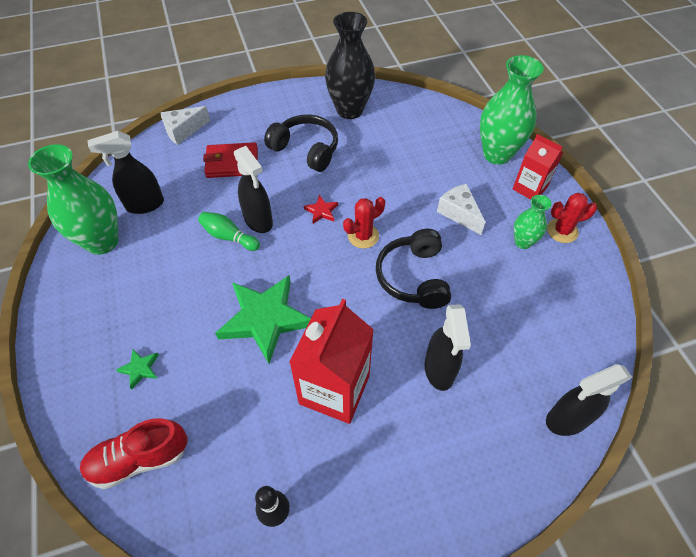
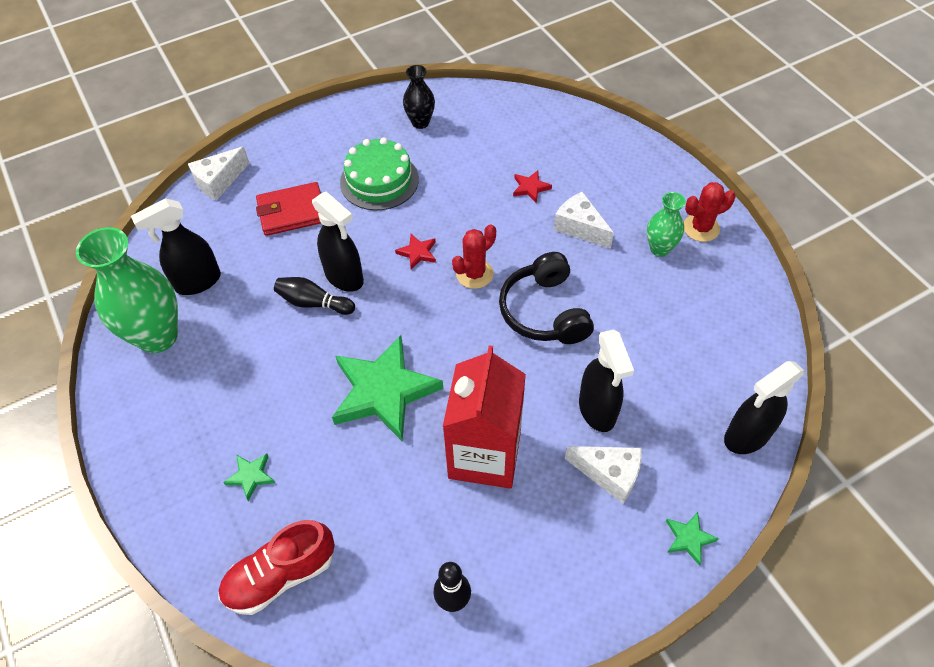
camera: 10 degrees left, 0 degrees up
green bowling pin [198,212,260,251] -> black bowling pin [274,277,355,315]
black headphones [264,114,338,172] -> green cake [340,137,419,211]
black vase [325,12,375,119] -> black vase [403,65,435,129], size x0.53
green vase [480,55,544,165] -> none
red carton [513,134,563,199] -> none
none -> red star [513,170,552,203]
none -> white cheese [565,446,642,504]
none -> green star [666,512,719,566]

